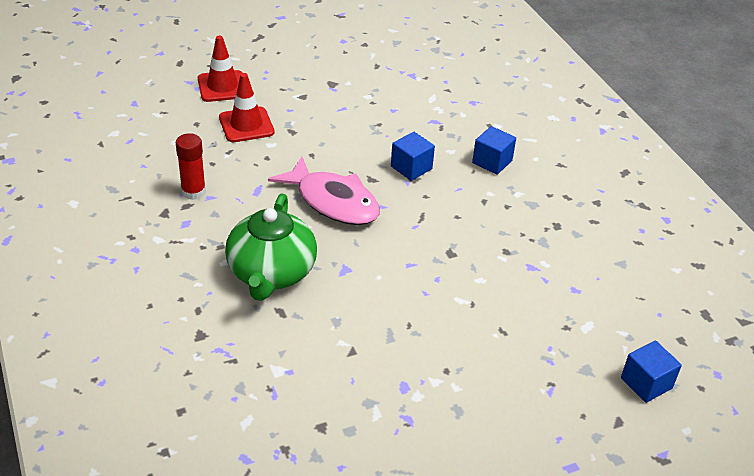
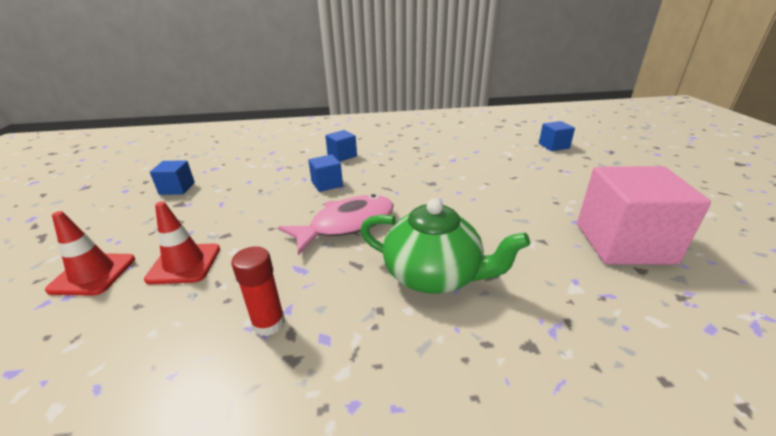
camera: 70 degrees left, 10 degrees down
none -> blue cube [150,160,195,195]
none -> pink cube [577,166,711,265]

